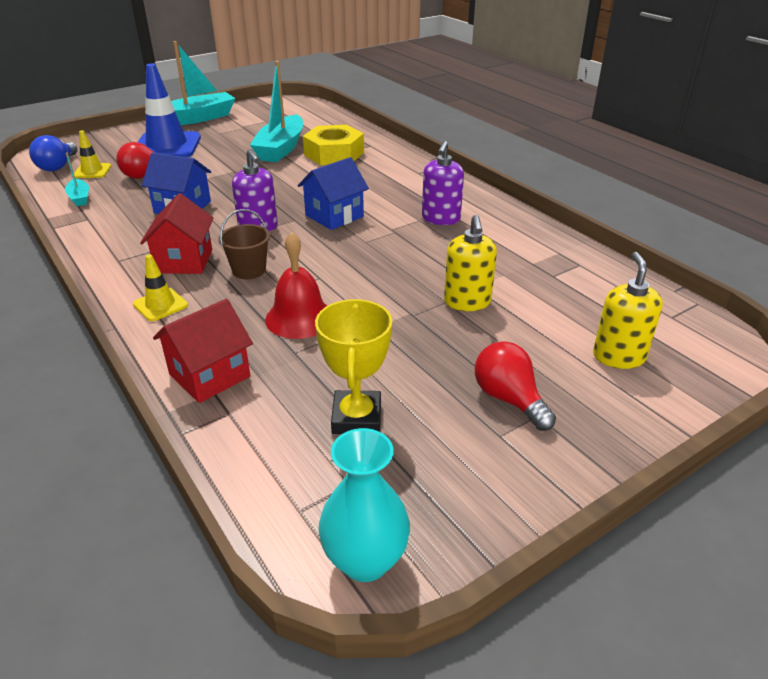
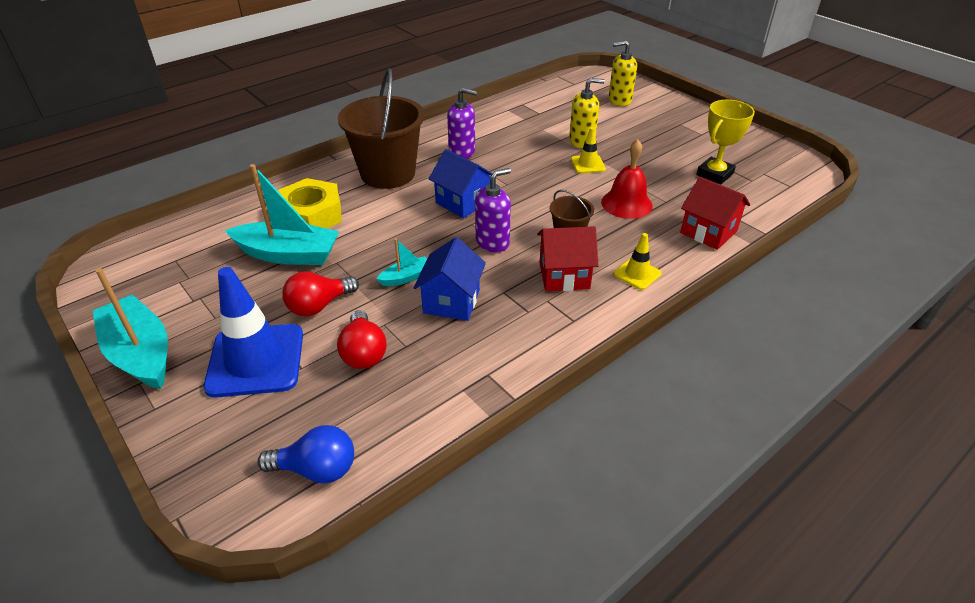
camera: 95 degrees left, 5 degrees up
turquoise boat [65,153,89,206] -> turquoise boat moved to [377,239,427,286]
yellow traffic cone [74,130,111,178] -> yellow traffic cone moved to [571,127,606,173]
yellow trophy [315,299,392,434] -> yellow trophy turned 45 degrees counterclockwise [696,100,755,184]
turquoise vase [318,428,410,582] -> none
red light bulb [475,341,556,431] -> red light bulb moved to [282,271,359,316]
none -> brown bucket [338,69,425,189]

